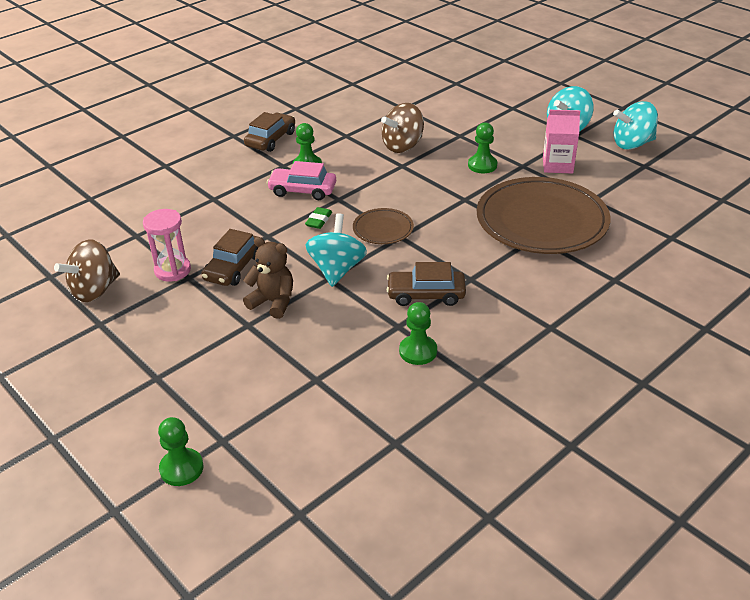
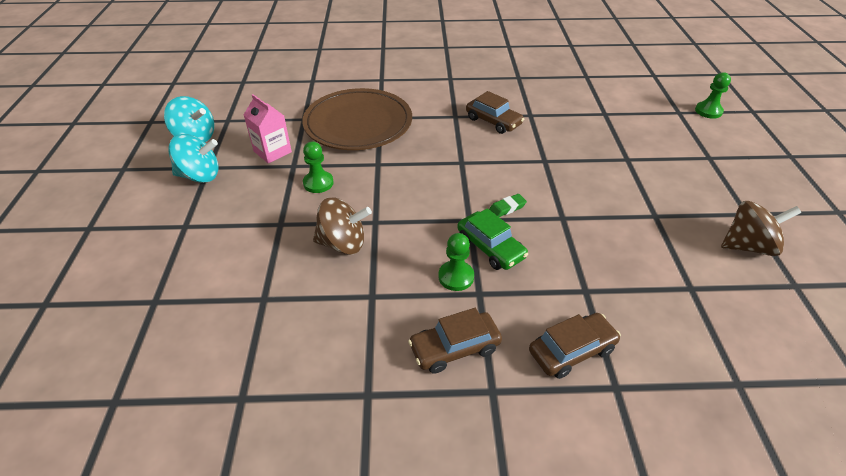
camera: 140 degrees left, 5 degrees up
pink hourglass [143,209,191,282] -> none
brown car [201,229,258,286] -> brown car moved to [529,313,621,379]
brown teddy bear [243,237,293,319] -> none
pink car [267,161,336,200] -> green car [457,208,528,270]
turquoise spinning top [305,213,367,287] -> none
brown plate [353,208,414,244] -> none
green pawn [399,302,437,365] -> none

